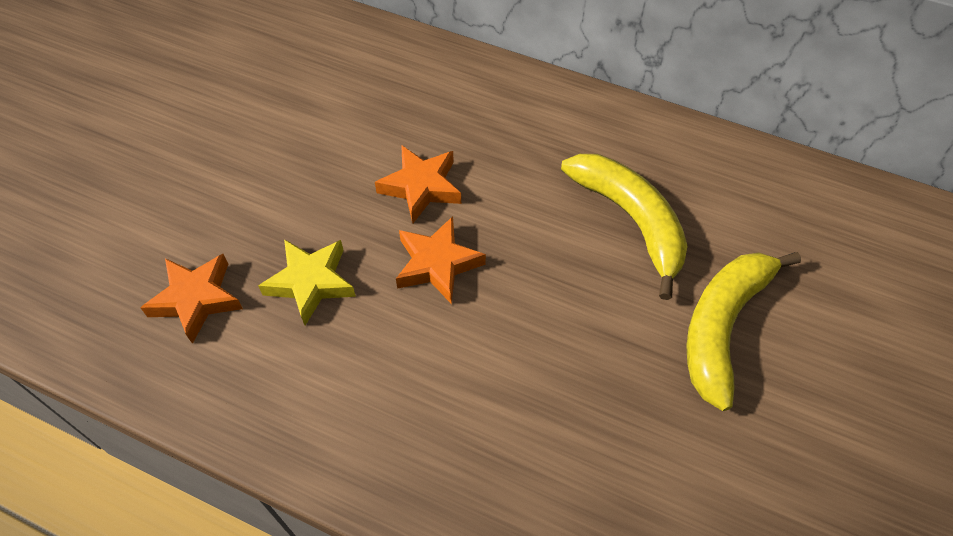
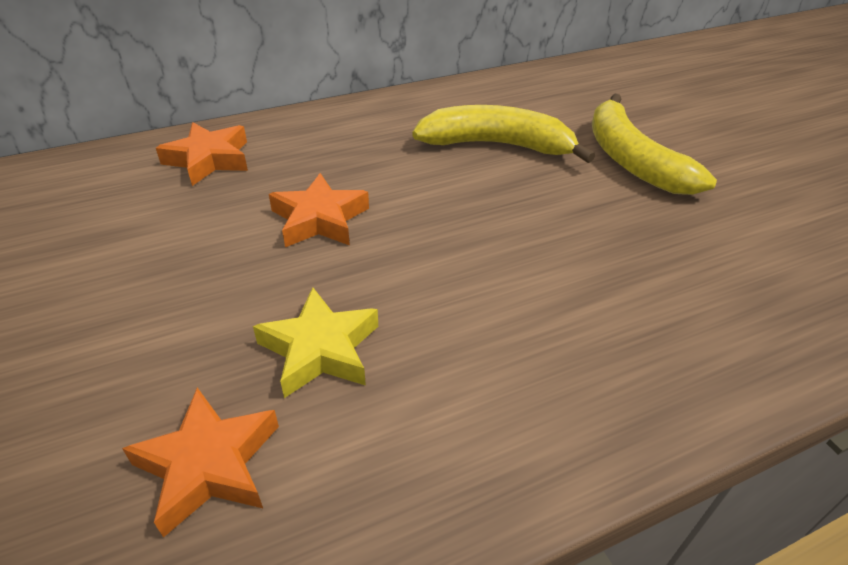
camera: 50 degrees left, 15 degrees down
orange star [396,216,486,304] -> orange star moved to [156,122,248,186]

